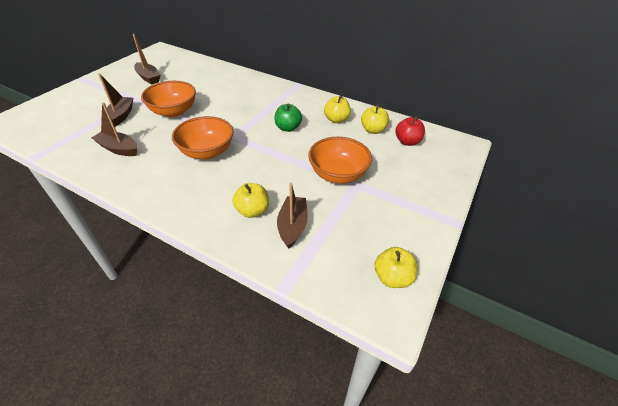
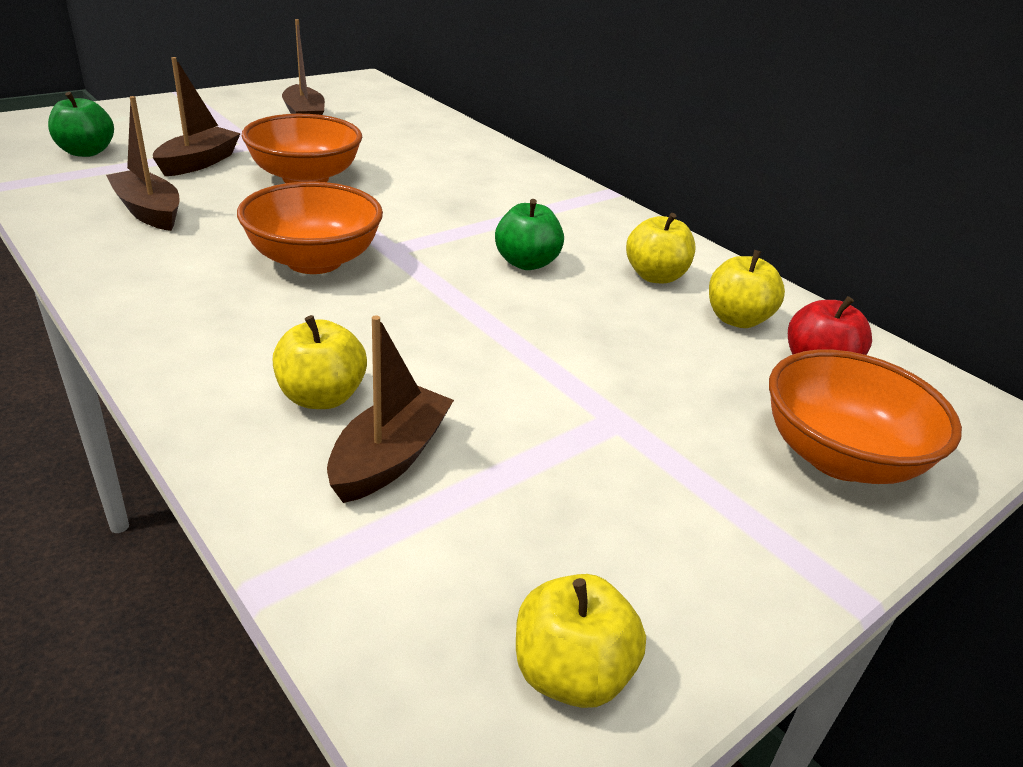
camera: 20 degrees right, 10 degrees down
orange bowl [308,137,372,184] -> orange bowl moved to [769,349,962,484]
none -> green apple [48,92,114,157]

